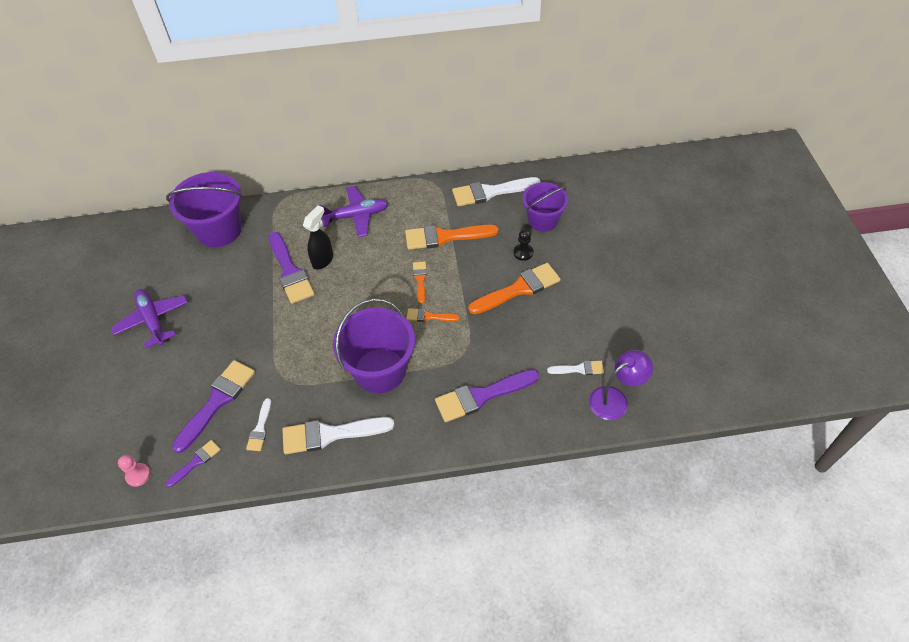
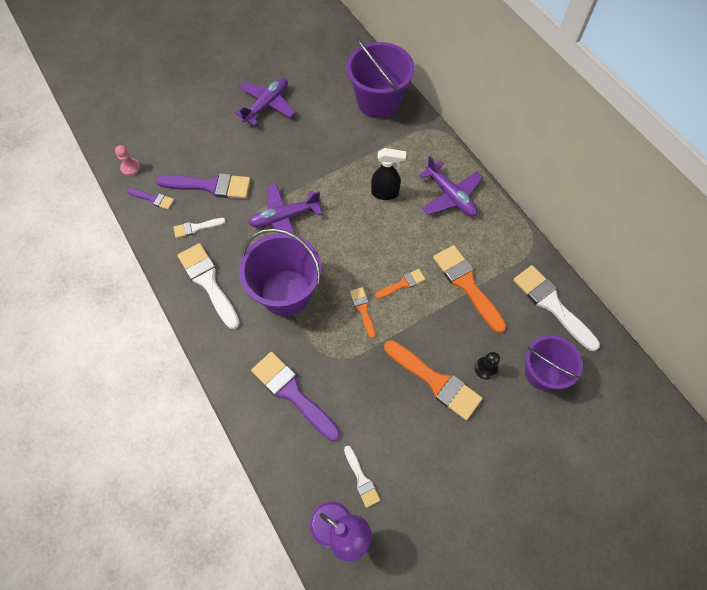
camera: 65 degrees right, 10 degrees up
purple brush [269,232,315,304] -> none
none -> purple plane [248,184,322,235]

